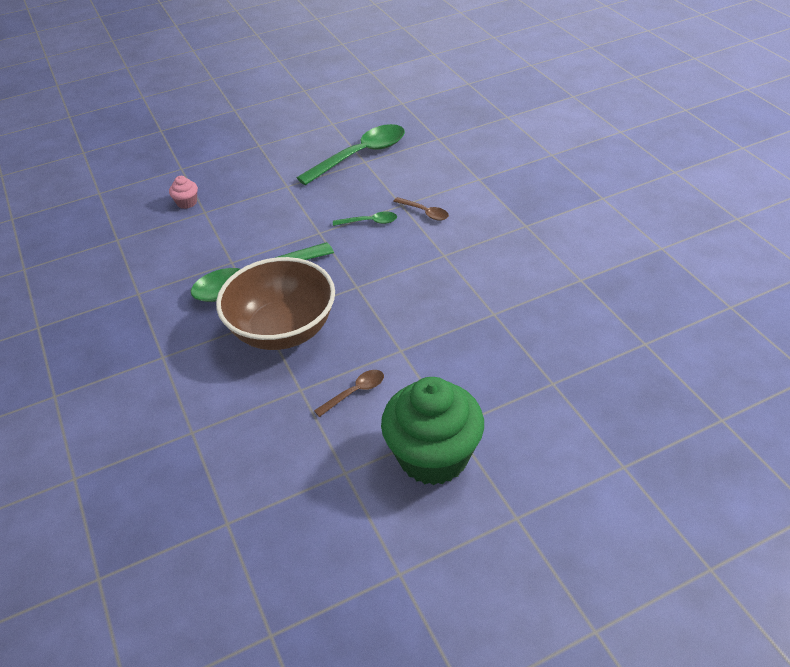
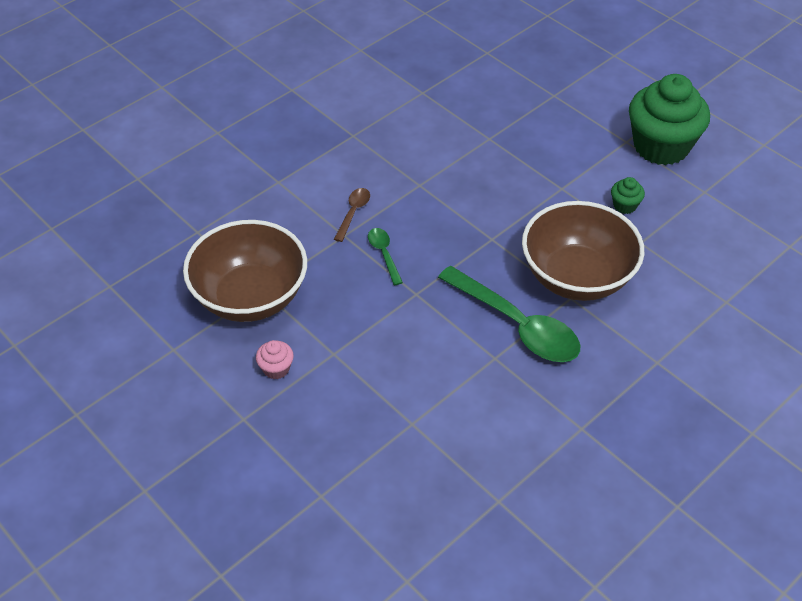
camera: 110 degrees left, 5 degrees up
pink cupcake [169,176,198,209] -> pink cupcake moved to [256,340,294,379]
green spoon [297,124,405,185] -> brown bowl [183,220,307,322]
brown spoon [314,370,384,417] -> green cupcake [611,177,645,214]

